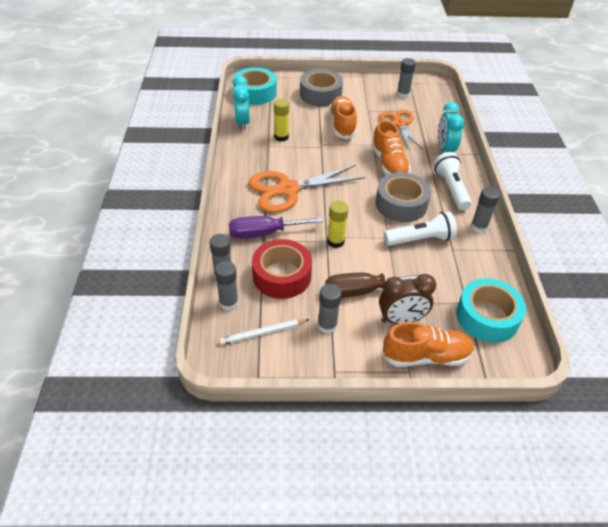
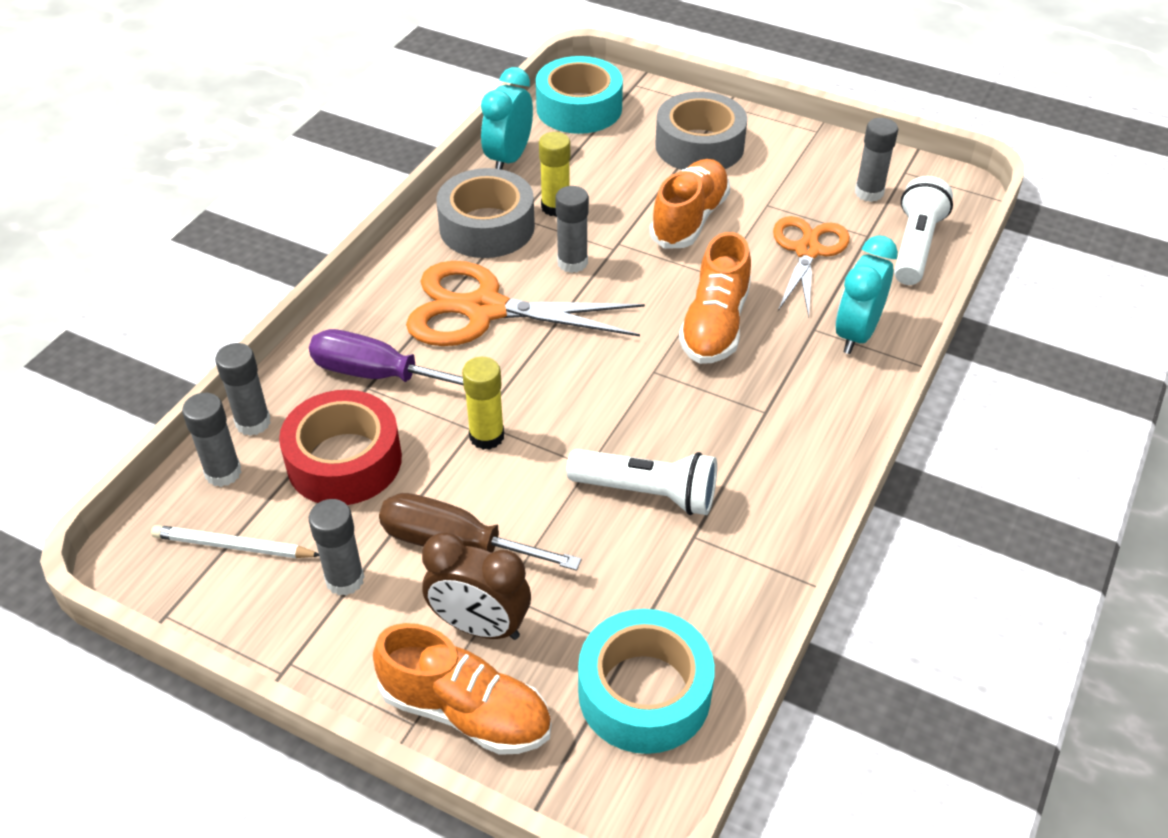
camera: 30 degrees right, 0 degrees up
grey tape [375,172,431,222] -> grey tape moved to [436,168,535,258]
white flashlight [434,152,472,210] -> white flashlight moved to [894,176,953,285]
grey glue stick [471,187,500,233] -> grey glue stick moved to [555,186,589,273]

